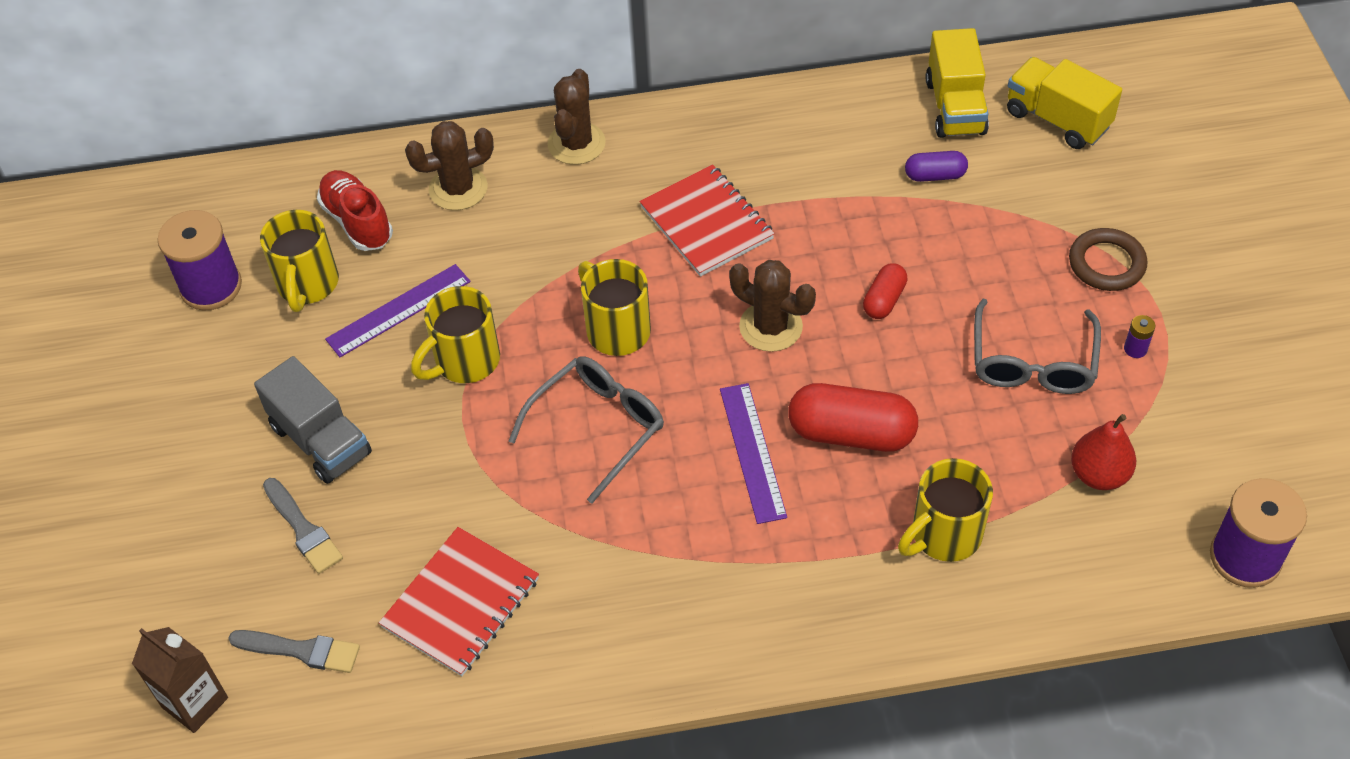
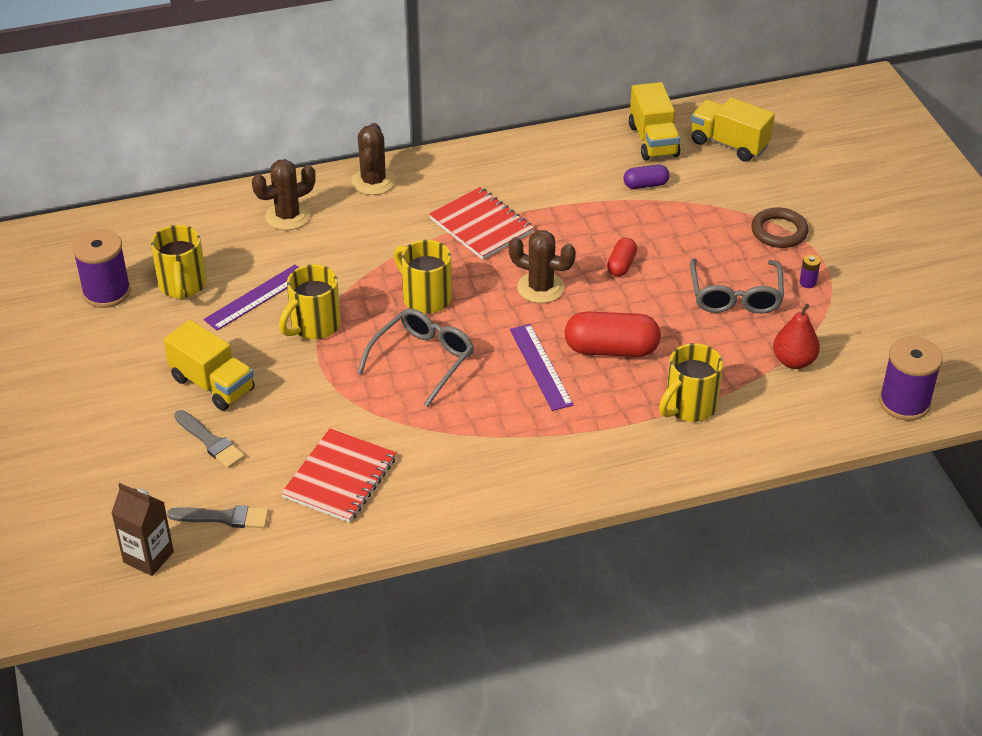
camera: 10 degrees left, 10 degrees down
grey truck [254,356,372,484] -> yellow truck [164,320,255,411]
red shoe [317,170,393,251] -> none

